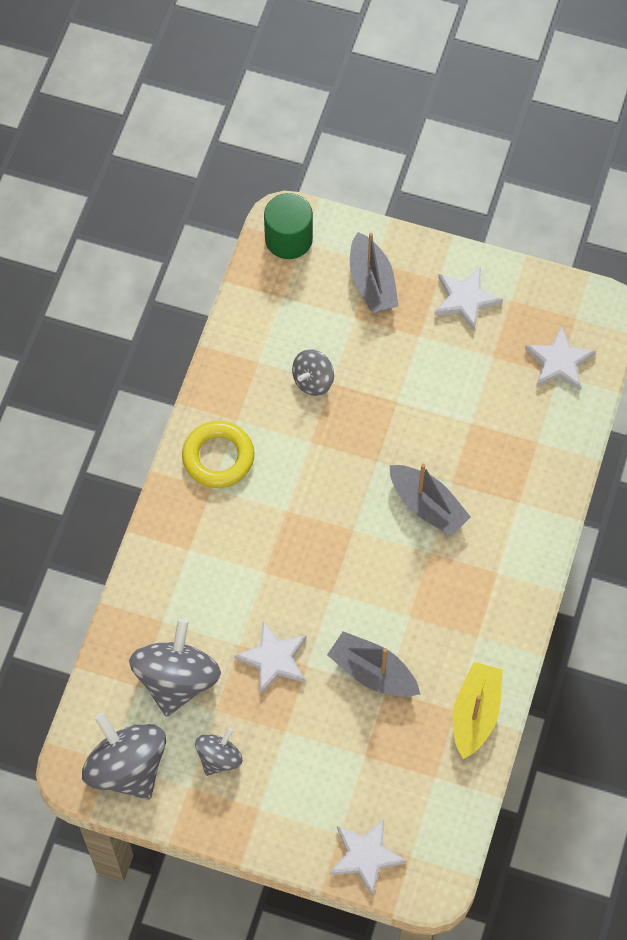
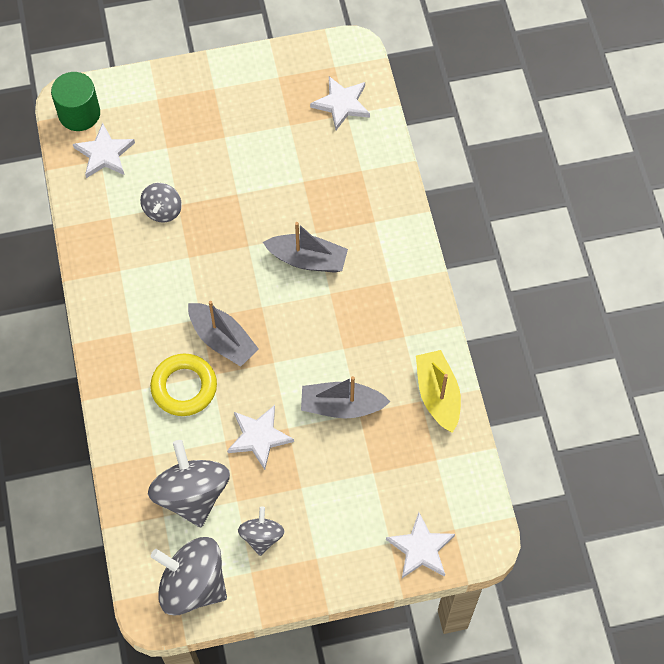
camera: 30 degrees left, 0 degrees up
yellow ring [182,421,254,488] -> yellow ring moved to [150,354,217,416]
grey boat [350,232,399,313] -> grey boat moved to [188,301,259,367]
white star [434,267,503,331] -> white star moved to [73,123,135,178]

